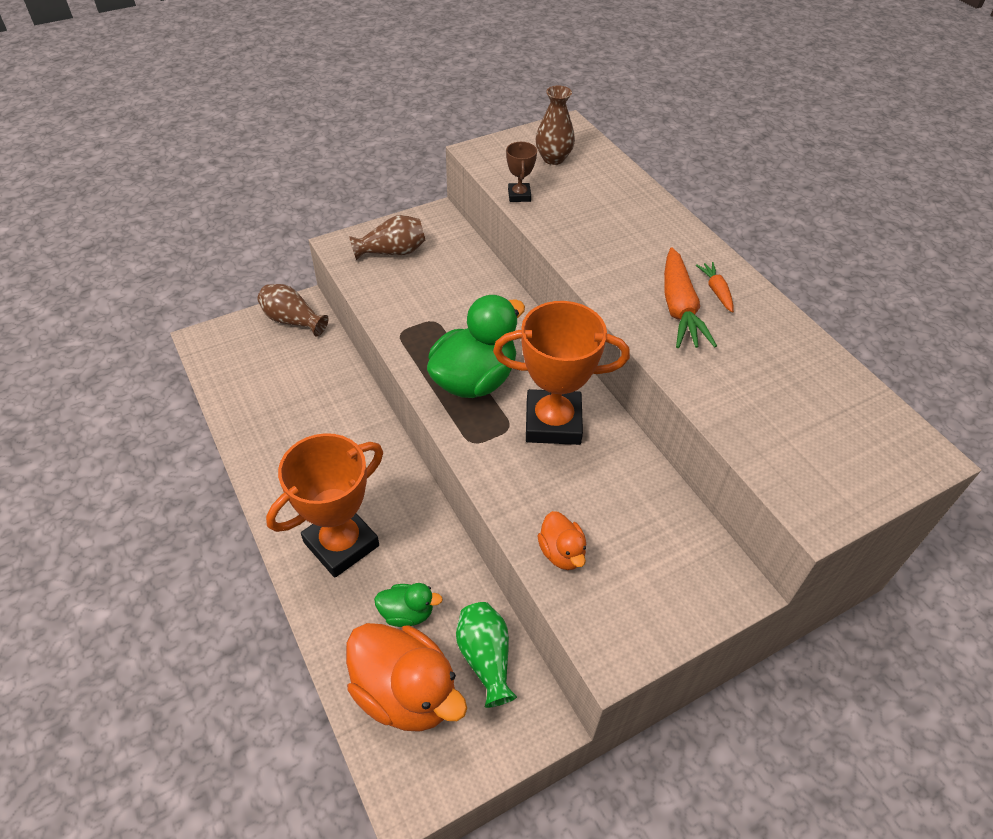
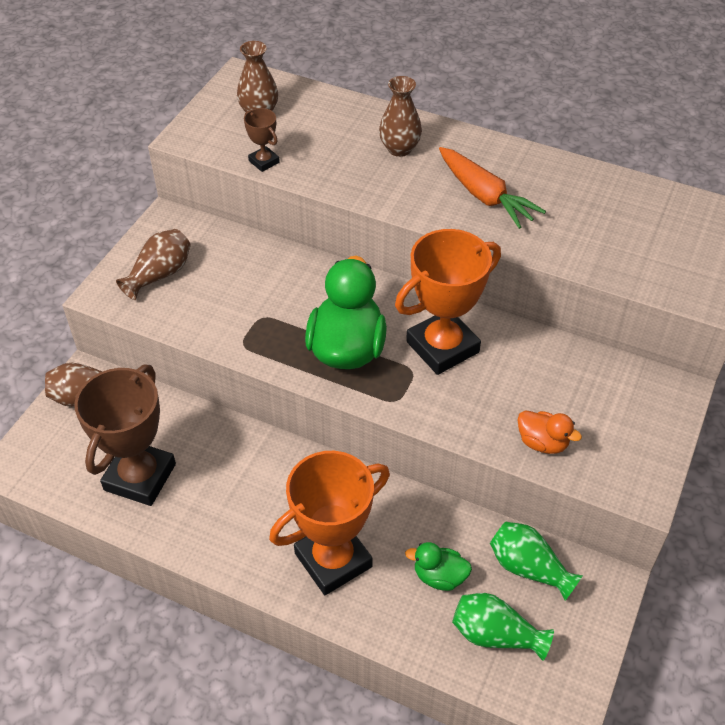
camera: 35 degrees left, 0 degrees up
orange trophy [266,433,383,578] -> orange trophy turned 45 degrees clockwise [269,451,390,595]
orange duck [346,623,467,732] -> green vase [452,593,554,661]
green duck [374,583,443,627] -> green duck turned 135 degrees counterclockwise [405,542,472,591]
orange carrot [696,262,734,313] -> none
none -> brown trophy [74,365,176,506]
none -> brown vase [379,76,422,157]

